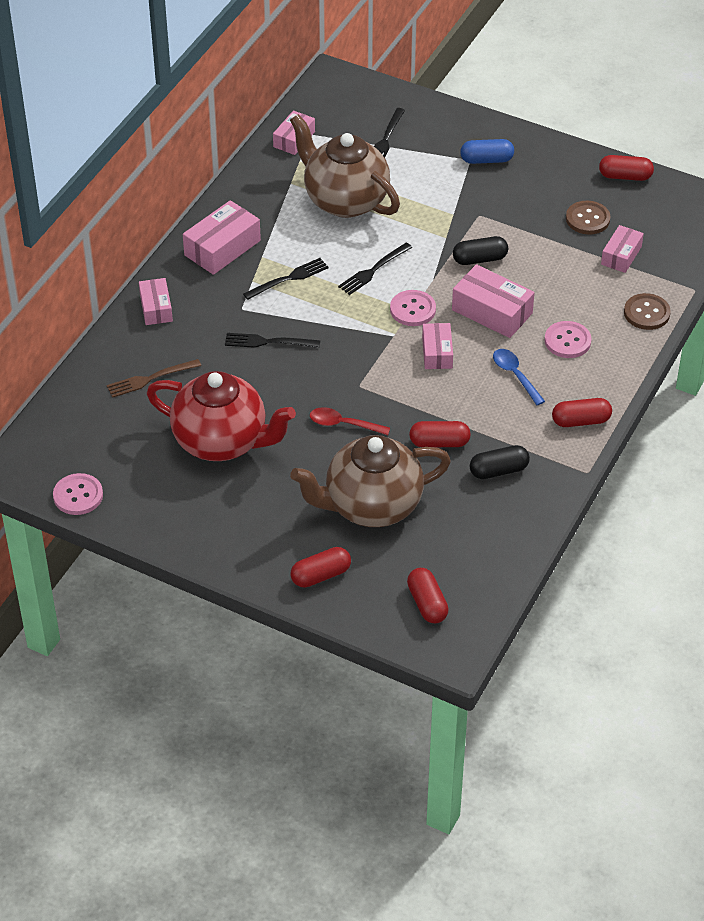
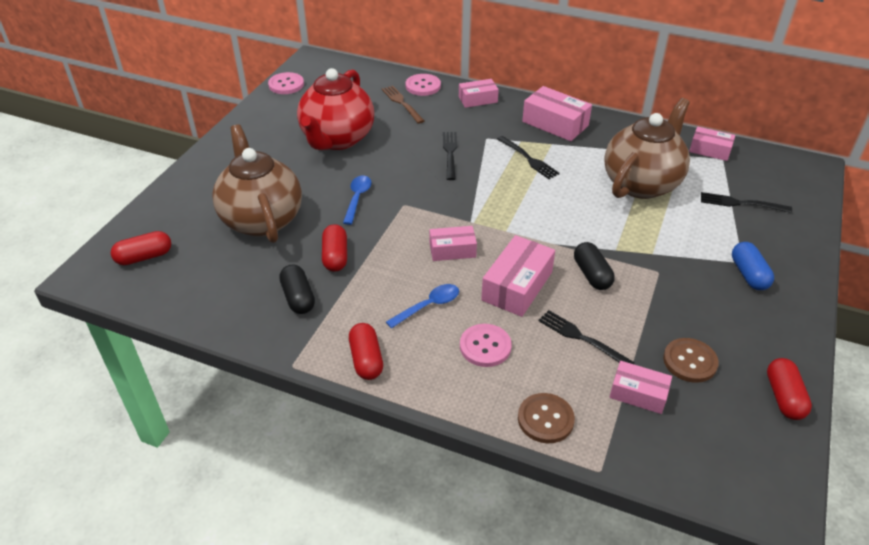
camera: 85 degrees right, 5 degrees down
red capsule [291,547,351,588] -> none
red spoon [310,407,390,435] -> blue spoon [343,176,372,225]
black fork [338,243,412,295] -> black fork moved to [538,310,635,364]
pink button [390,290,436,326] -> pink button moved to [406,74,441,96]

